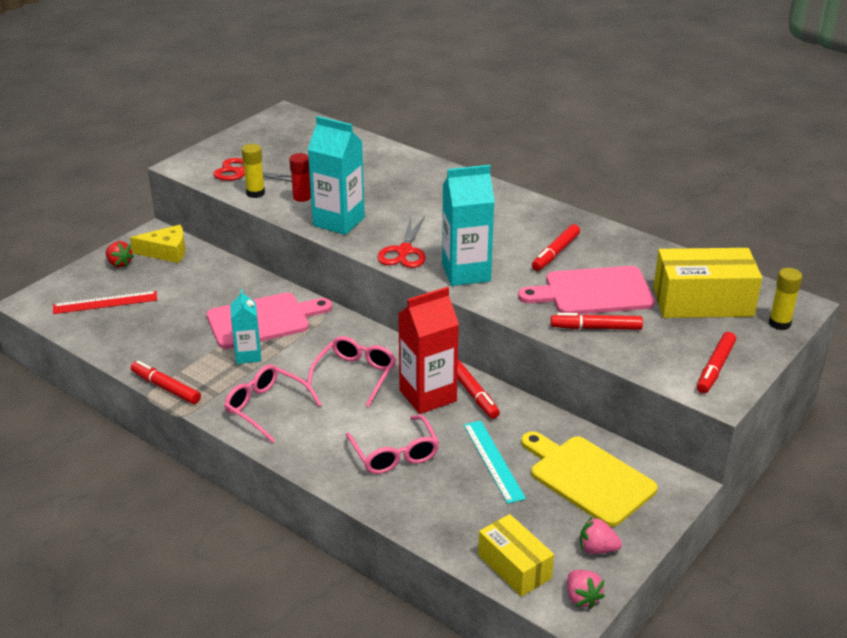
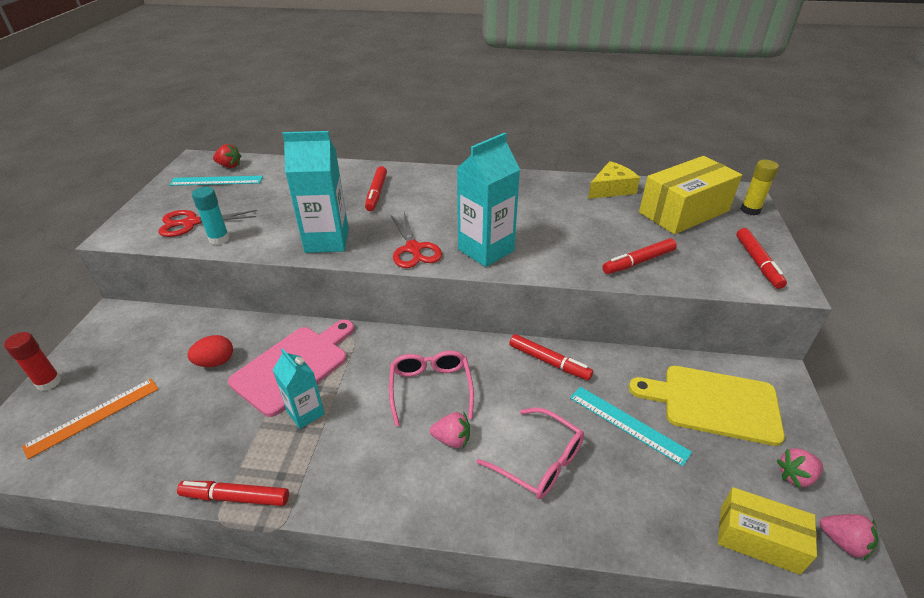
camera: 30 degrees left, 5 degrees up
red ruler [53,291,157,314] -> orange ruler [22,379,158,459]
red strawberry [106,241,134,267] -> red strawberry moved to [213,144,241,168]
yellow cheese [130,225,185,263] -> yellow cheese moved to [588,161,640,199]
pink glasses [224,364,322,443] -> none
yellow glue stick [242,144,265,198] -> turquoise glue stick [192,187,230,245]
red glue stick [289,153,311,208] -> red glue stick moved to [4,332,61,391]
red carton [398,287,459,414] -> none
pink cutting board [518,266,655,314] -> none
red marker [532,224,580,271] -> red marker moved to [365,166,387,211]
none -> turquoise ruler [169,176,263,186]
none -> red egg [187,335,233,367]
none -> pink strawberry [430,412,470,448]

